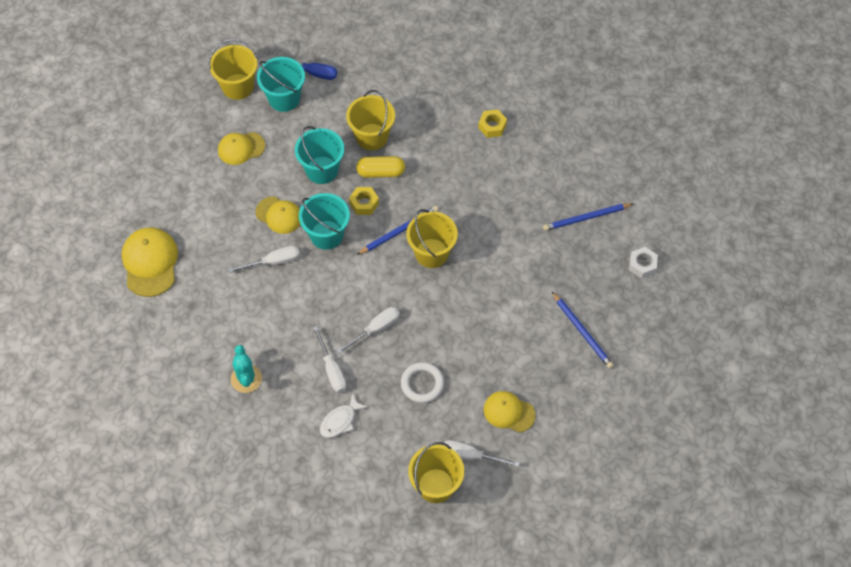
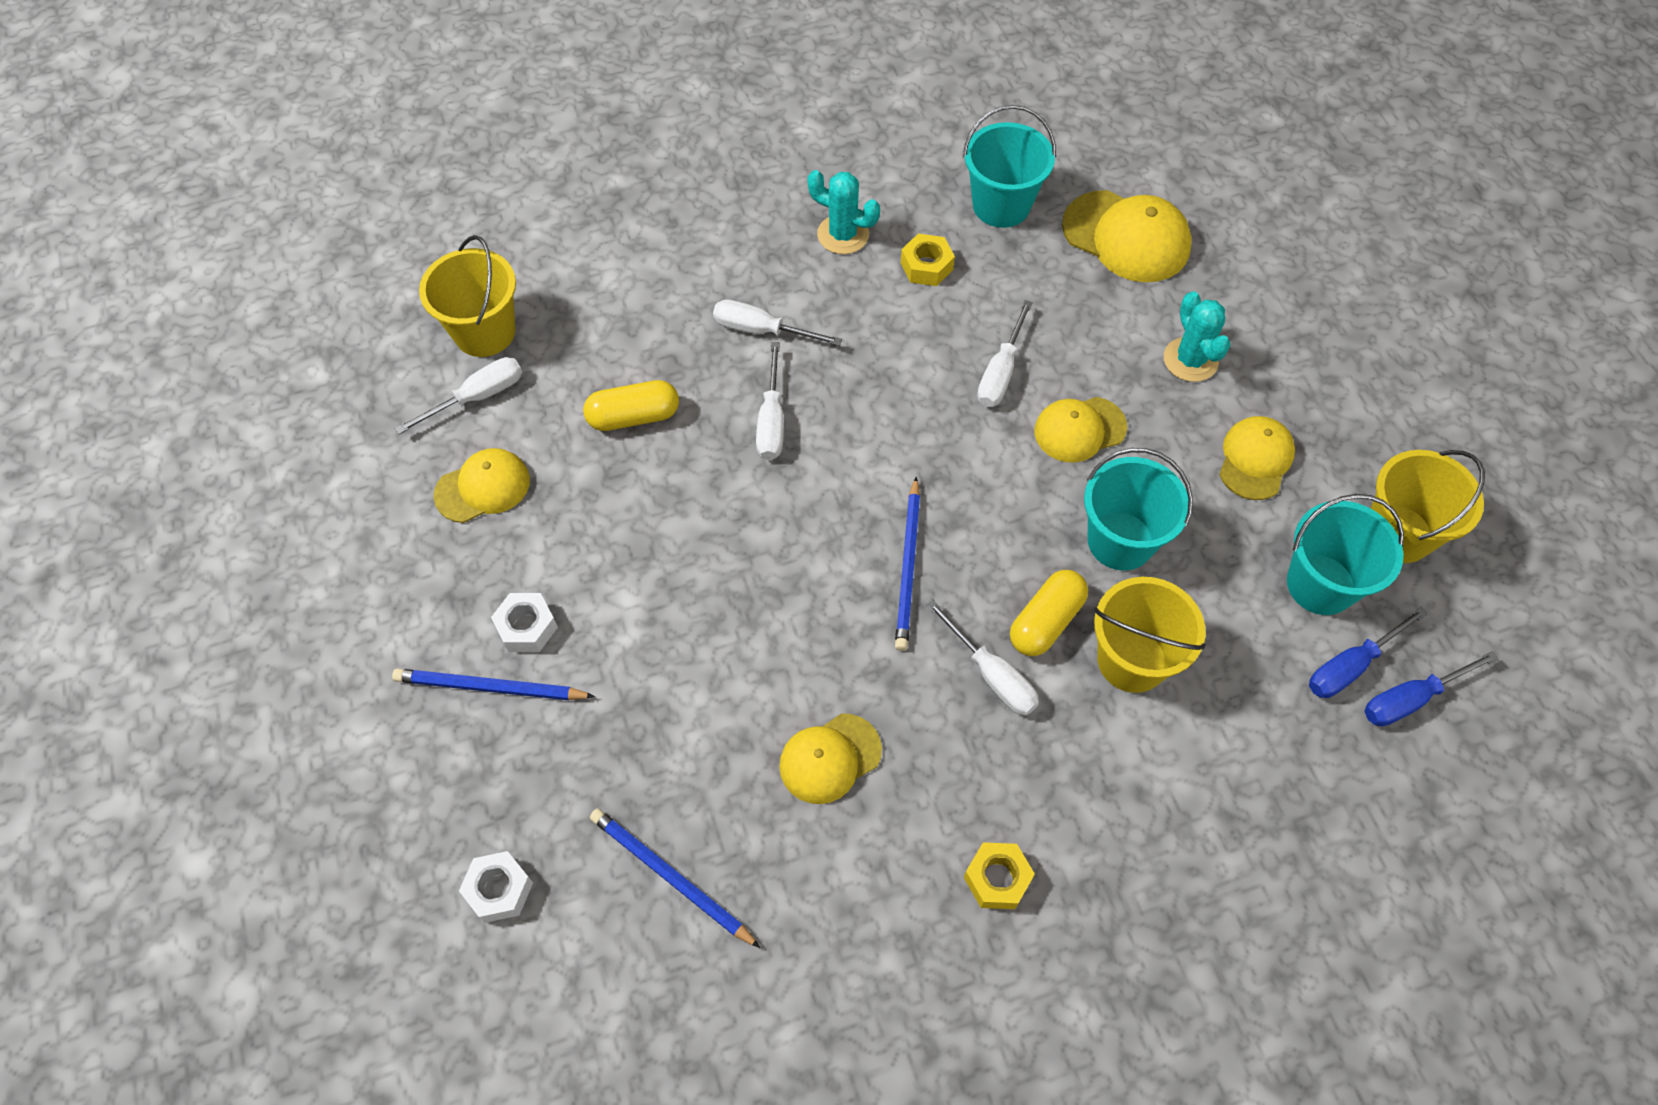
camera: 130 degrees right, 0 degrees up
turquoise bucket [299,193,350,250] -> turquoise bucket moved to [963,105,1056,228]
white fish [320,393,367,438] -> none
yellow nut [349,187,379,215] -> yellow nut moved to [901,233,955,286]
white ring [401,362,444,403] -> yellow capsule [583,380,679,431]
yellow bucket [406,209,458,268] -> none
blue pencil [543,203,634,231] -> blue pencil turned 75 degrees counterclockwise [590,809,760,948]
none -> white nut [491,593,558,652]
none -> yellow cap [779,713,882,804]
none -> white screwdriver [926,599,1039,716]
none -> turquoise cactus [1164,291,1230,382]
none -> blue screwdriver [1364,651,1499,727]

